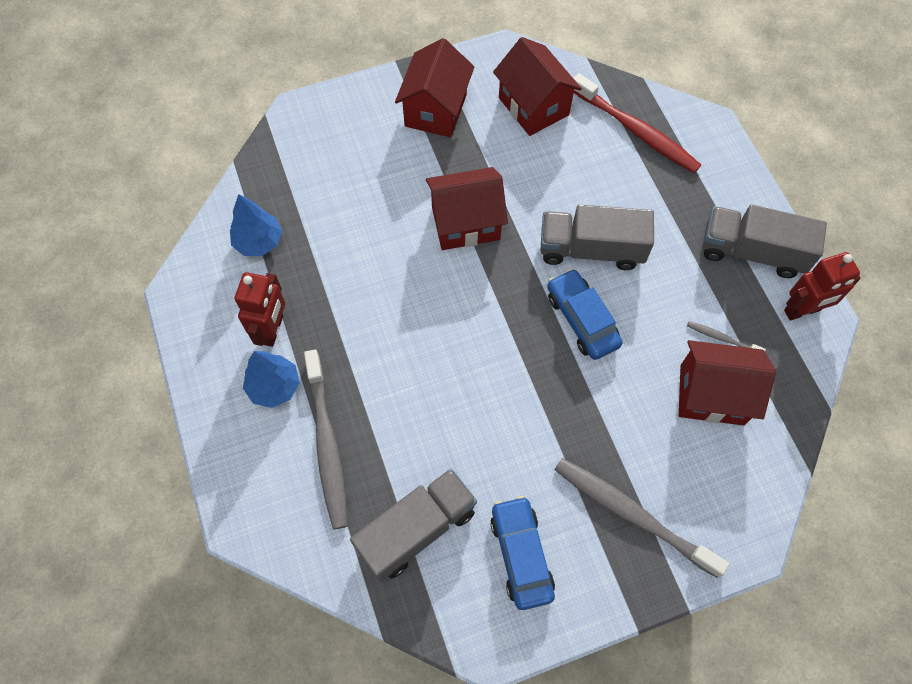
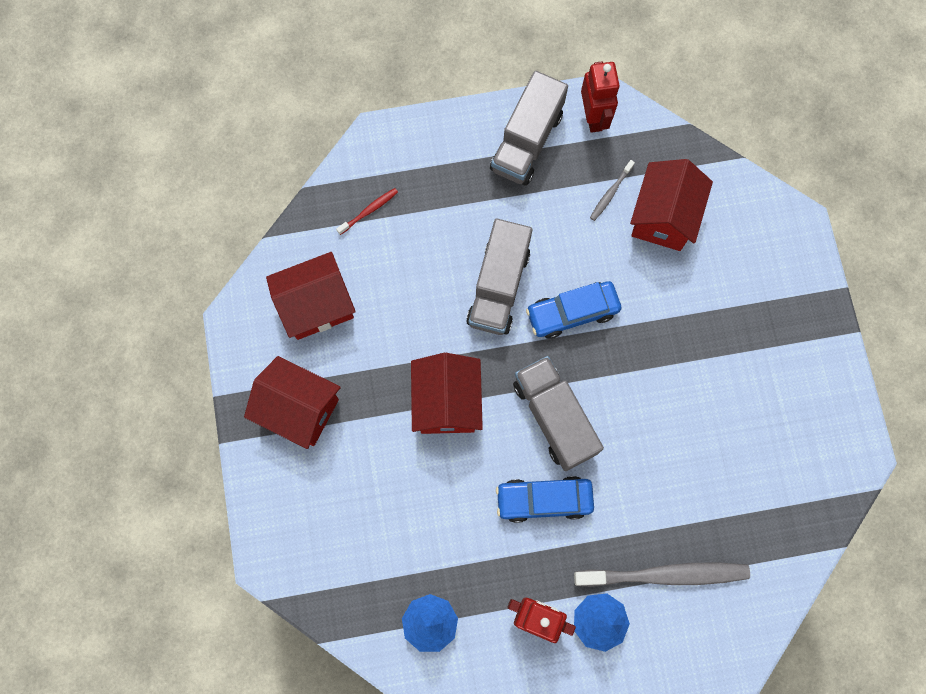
camera: 80 degrees left, 10 degrees up
grey truck [350,469,477,582] -> grey truck moved to [513,356,604,471]
blue car [490,496,555,610] -> blue car moved to [496,476,594,523]
grey toothbrush [554,458,729,578] -> none
red toothbrush [573,73,701,173] -> red toothbrush [336,188,398,235], size x0.45

